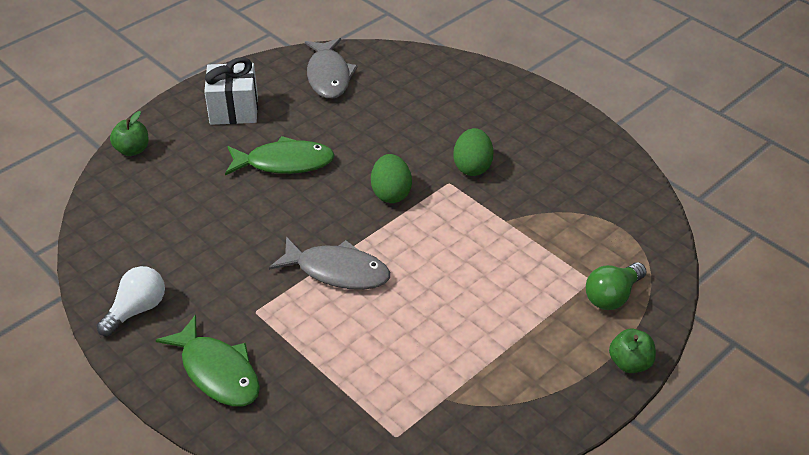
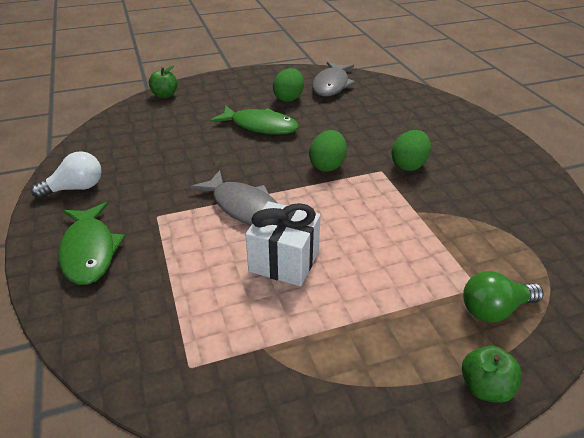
camera: 25 degrees right, 5 degrees down
white gift [204,57,258,125] -> white gift moved to [246,201,321,286]
none -> green egg [273,68,304,102]

